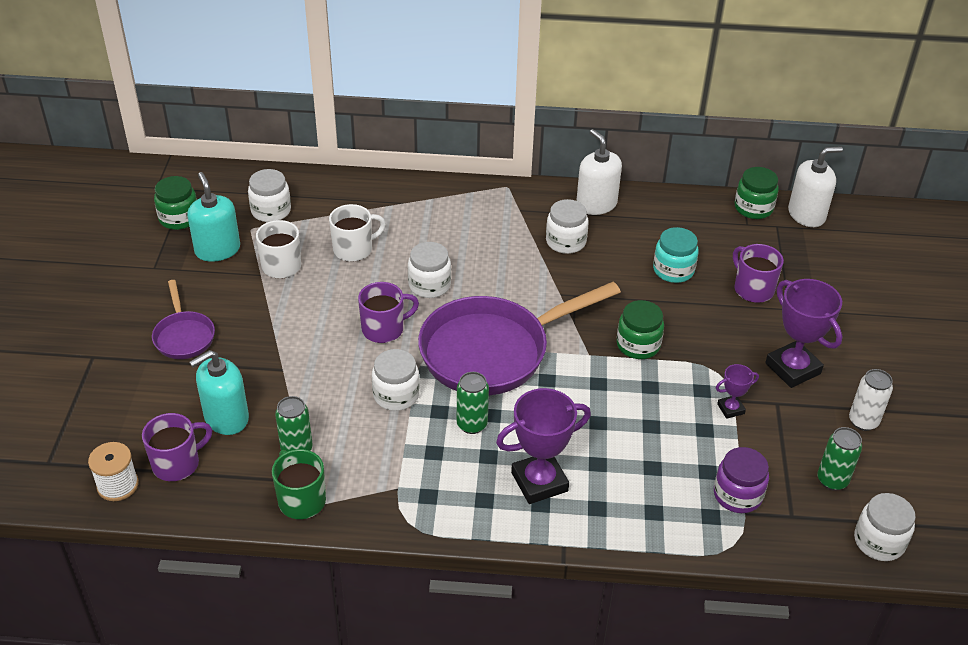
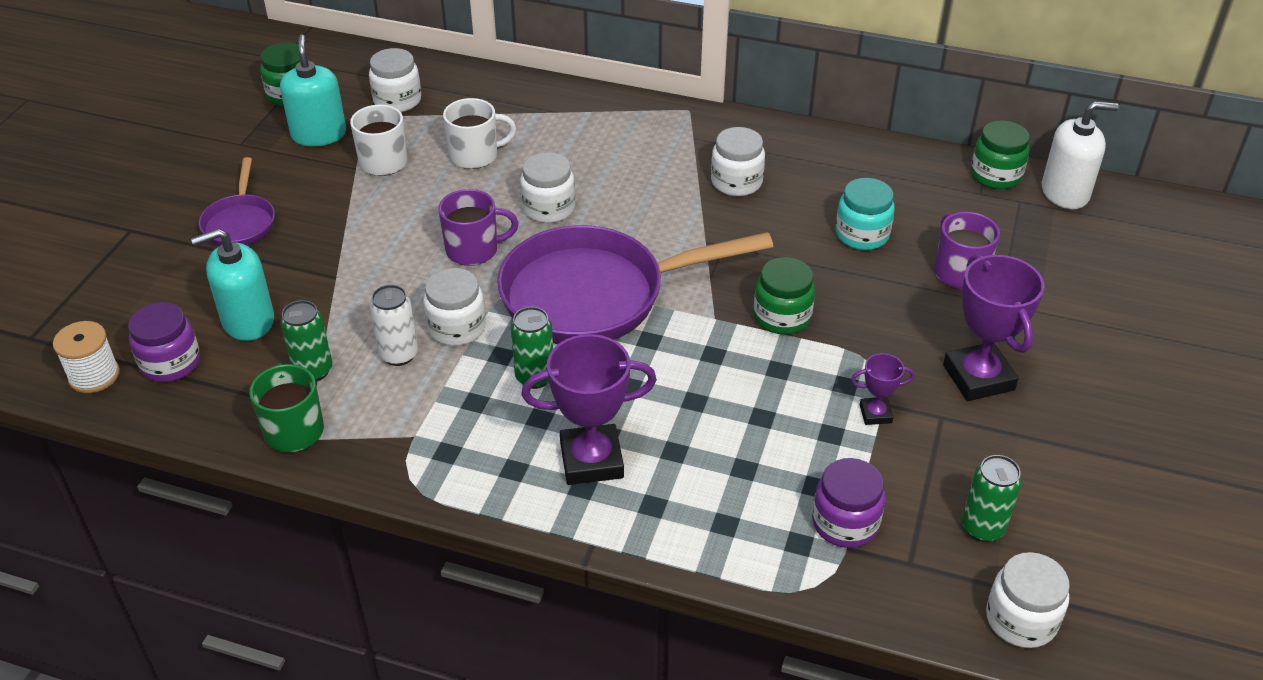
camera: 15 degrees right, 0 degrees up
purple mug [142,413,212,481] -> purple jar [128,302,200,382]
white soap dispenser [576,129,622,215] -> none
white can [849,369,893,431] -> white can moved to [370,285,418,366]

